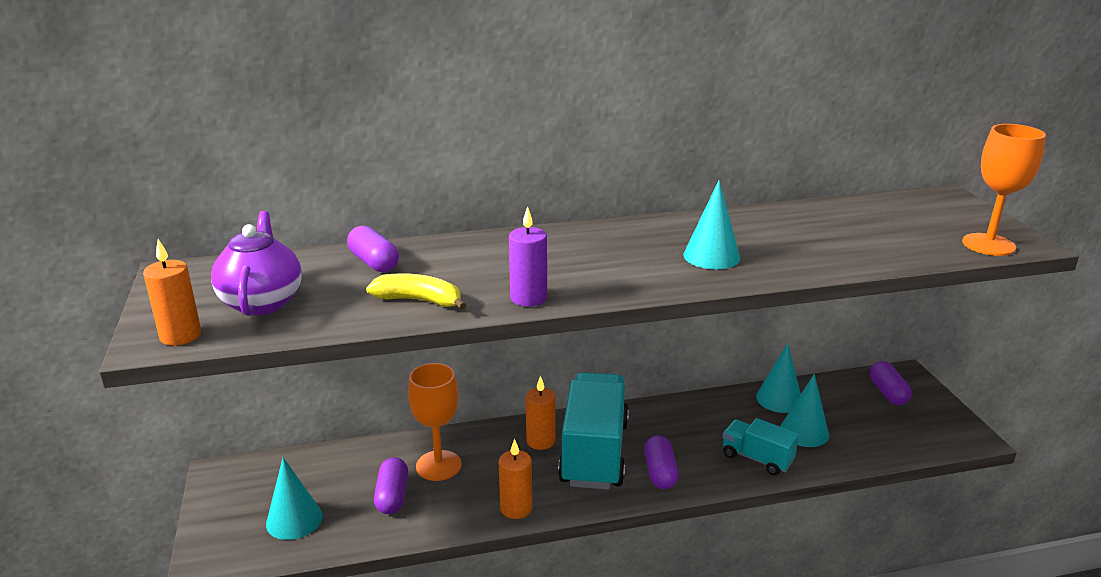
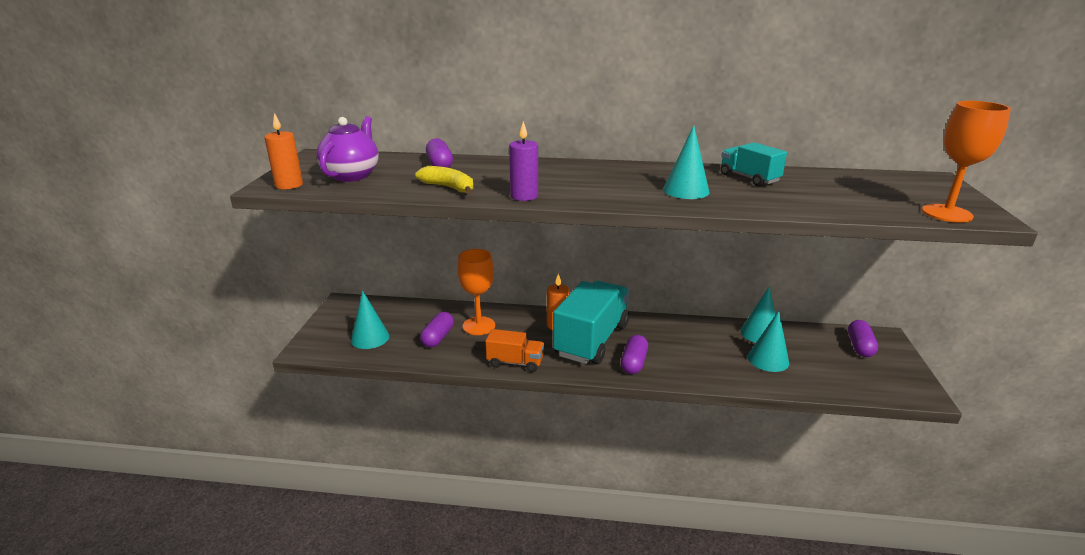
camera: 20 degrees right, 0 degrees up
orange candle [499,439,532,519] -> orange truck [485,329,544,372]
turquoise truck [723,418,799,475] -> turquoise truck moved to [721,142,787,186]

